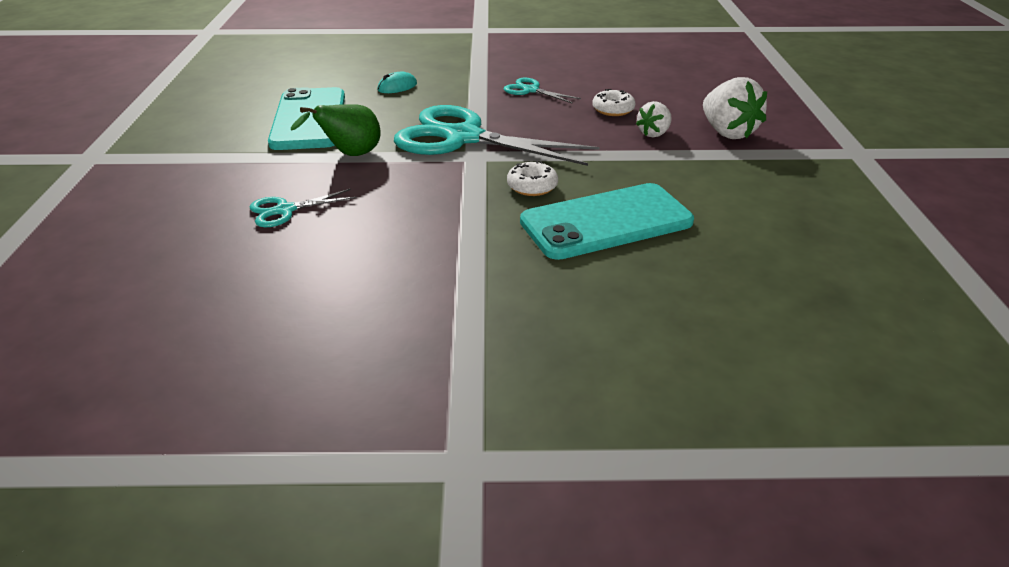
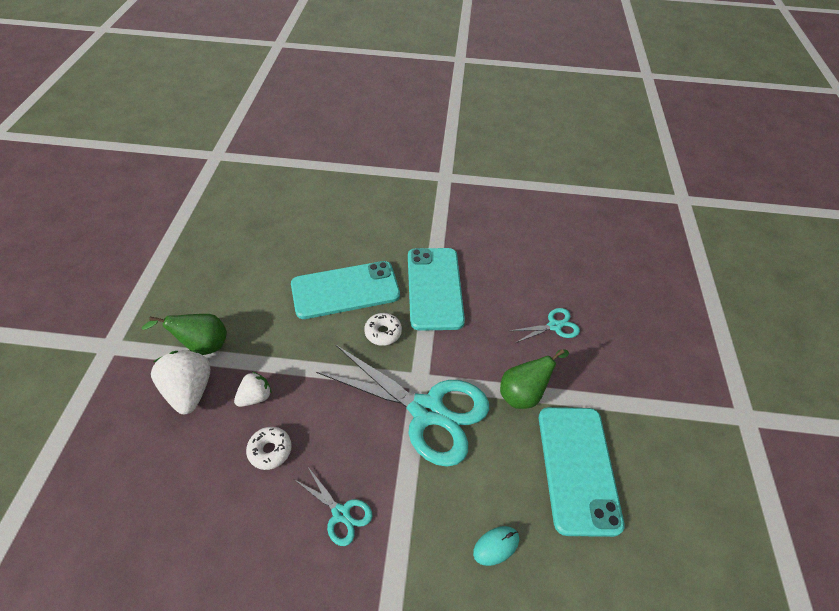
camera: 175 degrees left, 15 degrees up
none -> green pear [142,314,227,355]
none -> turquoise phone [408,248,465,331]

